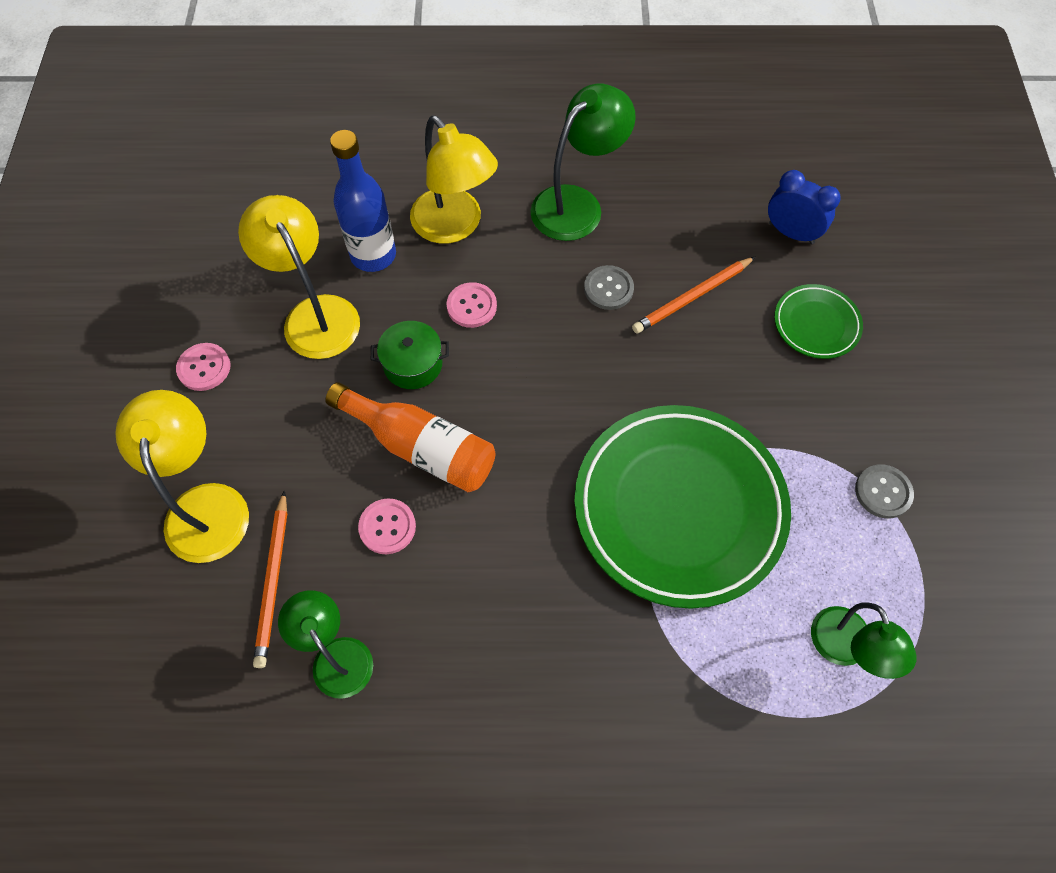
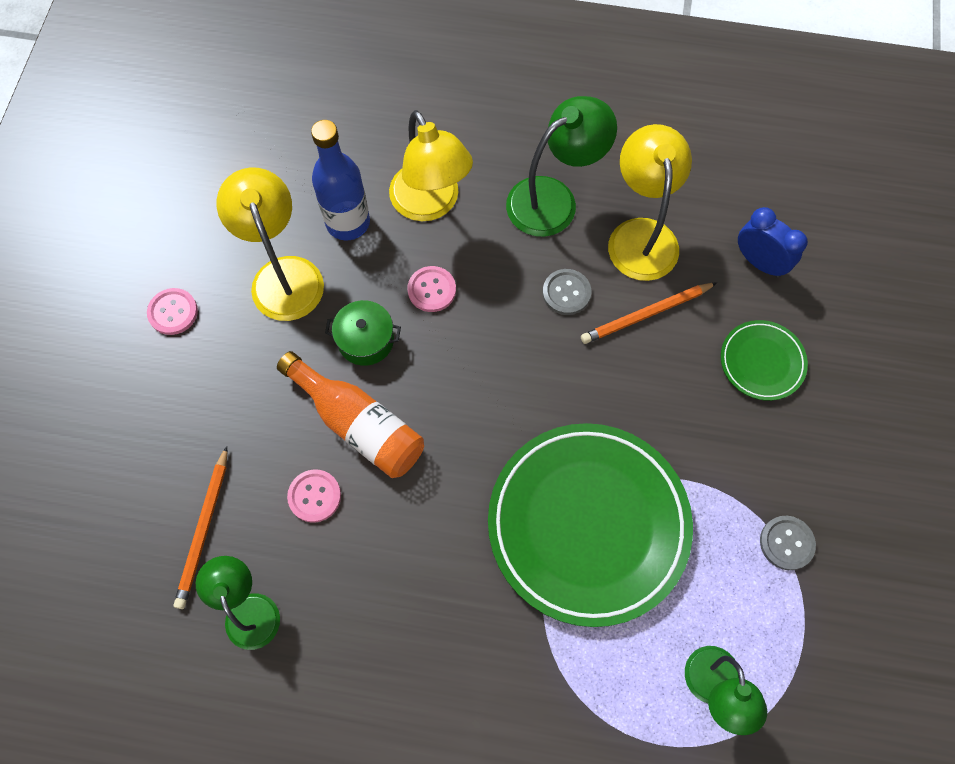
camera: 10 degrees right, 5 degrees up
yellow lamp [115,390,249,563] -> yellow lamp moved to [608,124,692,281]

